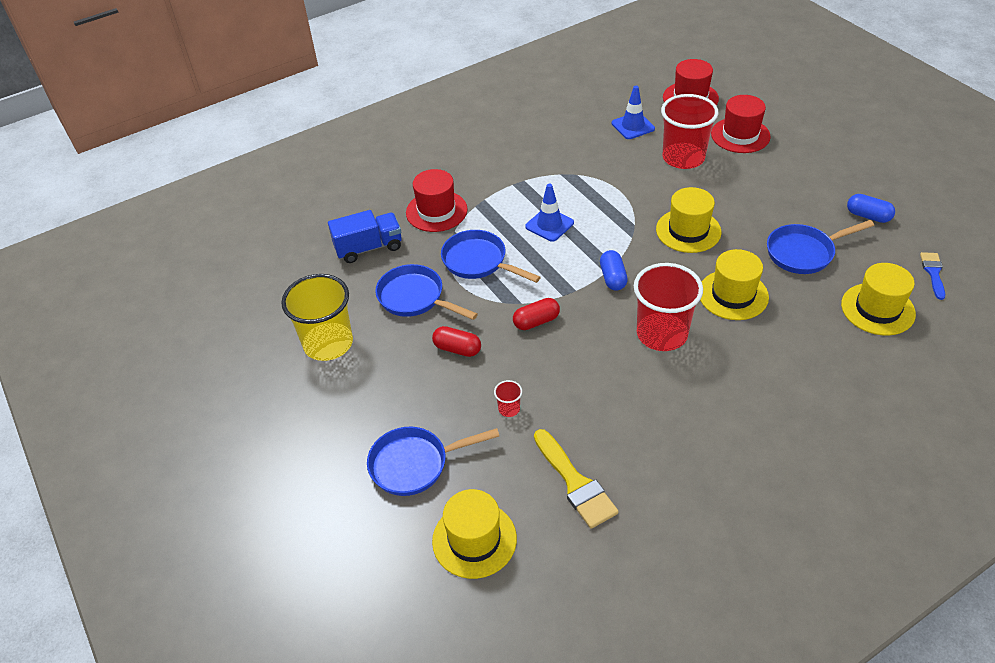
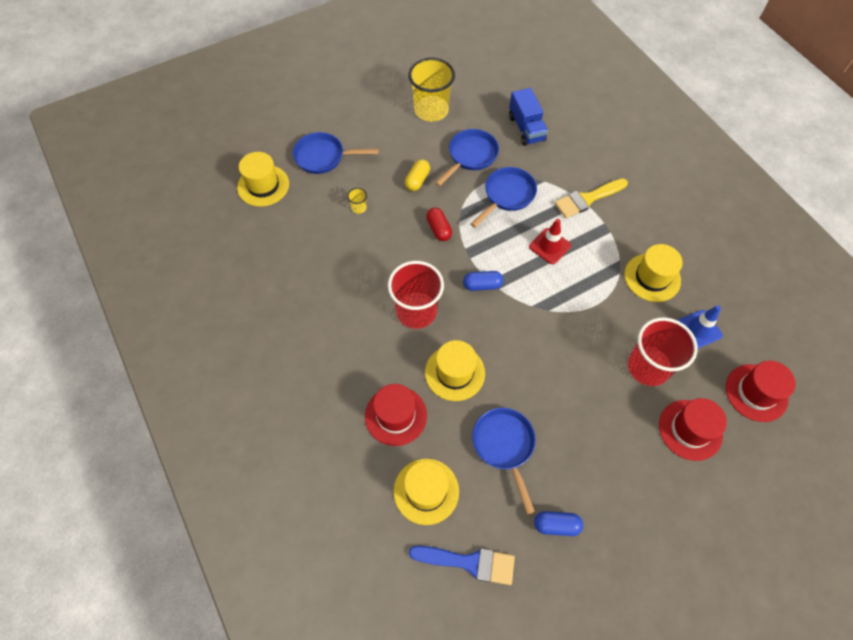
camera: 90 degrees right, 15 degrees up
blue pan [367,427,499,496] -> blue pan turned 75 degrees counterclockwise [293,132,379,174]
red hat [406,169,467,232] -> red hat moved to [365,384,427,446]
red capsule [432,326,481,357] -> yellow capsule [405,159,430,191]
red cup [494,380,522,417] -> yellow cup [347,188,367,214]
blue traffic cone [525,184,574,242] -> red traffic cone [529,219,571,264]
yellow brush [534,429,619,529] -> yellow brush moved to [555,178,628,218]
yellow hat [656,187,721,253] -> yellow hat moved to [625,244,683,302]
blue capsule [847,194,895,223] -> blue capsule turned 60 degrees clockwise [534,511,583,536]
blue brush [920,252,945,300] -> blue brush [409,546,515,585], size x1.65

